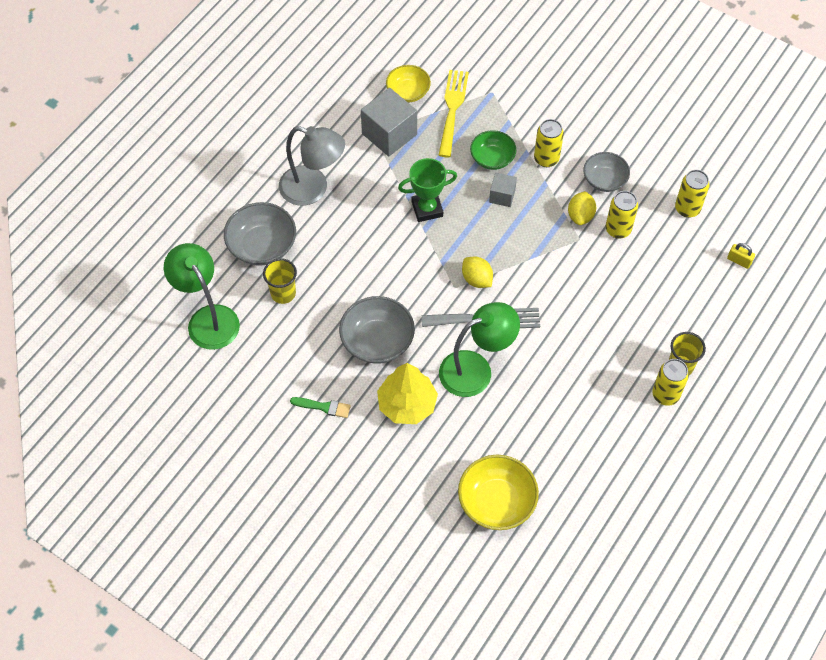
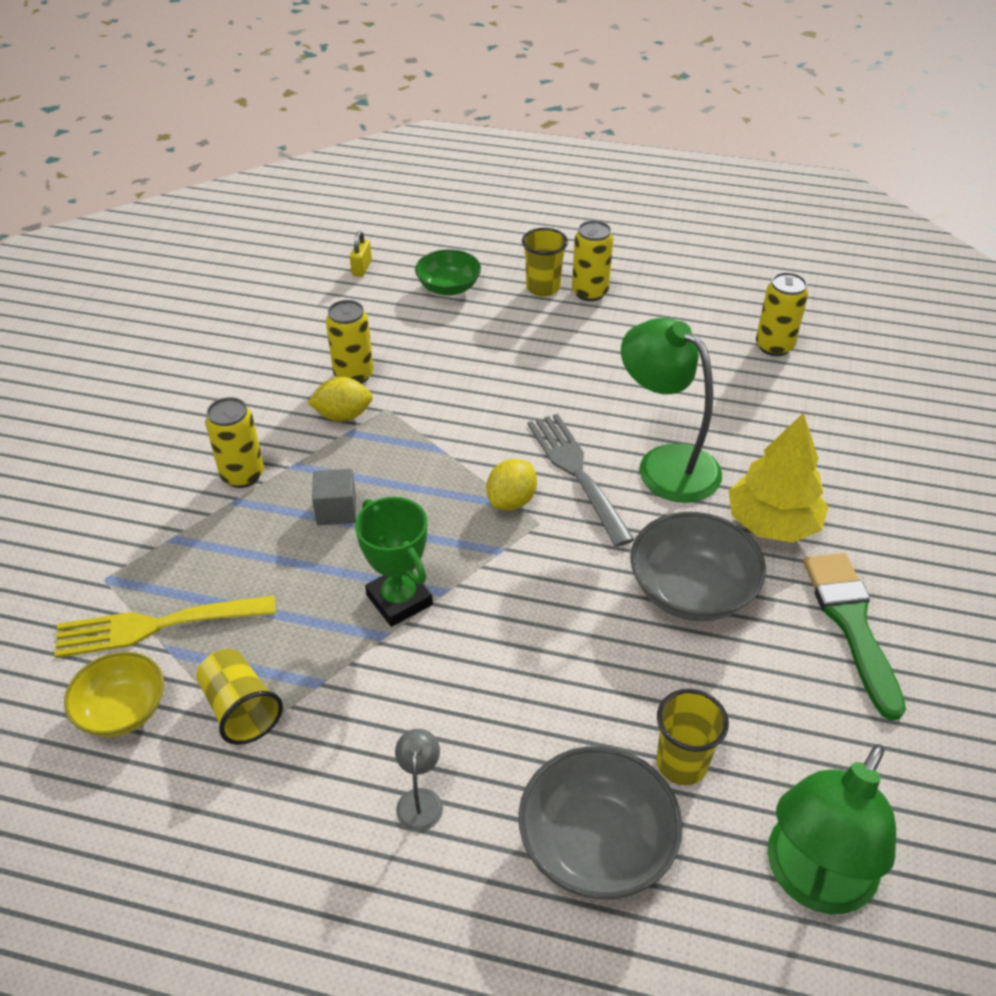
camera: 110 degrees left, 15 degrees down
grey lamp [279,126,345,206] -> grey lamp [395,729,443,831], size x0.44
green brush [290,397,351,418] -> green brush [803,553,906,720], size x1.84
grey cube [361,88,417,156] -> yellow cup [196,649,283,745]
yellow bowl [458,455,539,530] -> none
green bowl [470,130,516,170] -> green bowl moved to [415,249,481,296]
grey bowl [583,152,630,192] -> none
yellow can [675,170,710,218] -> yellow can moved to [756,272,808,356]

